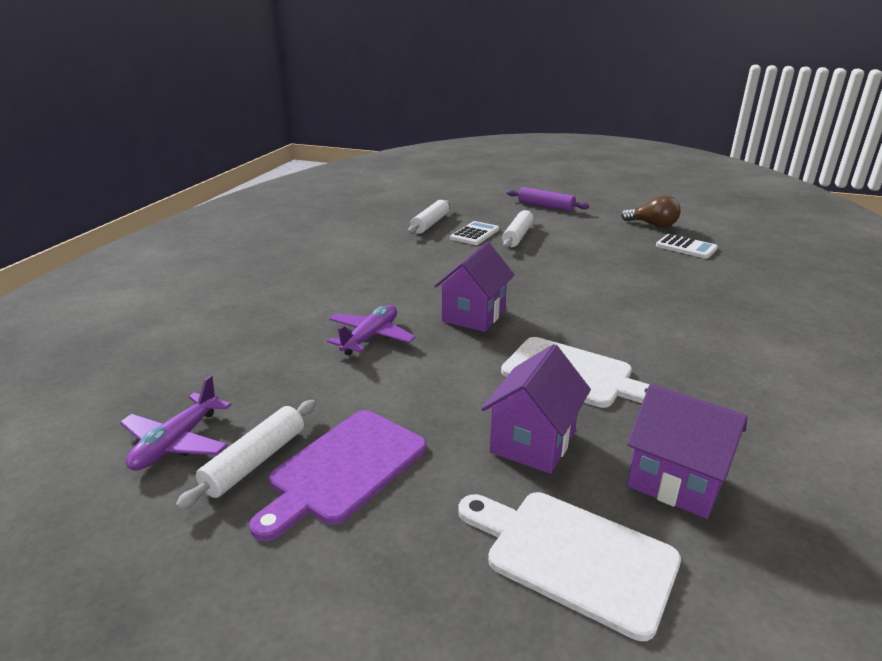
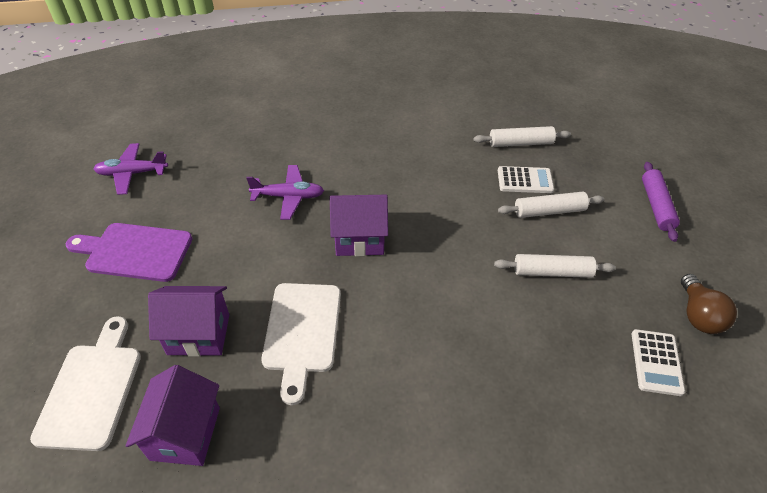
camera: 60 degrees right, 20 degrees up
white rolling pin [175,400,316,510] -> white rolling pin moved to [494,254,616,278]

